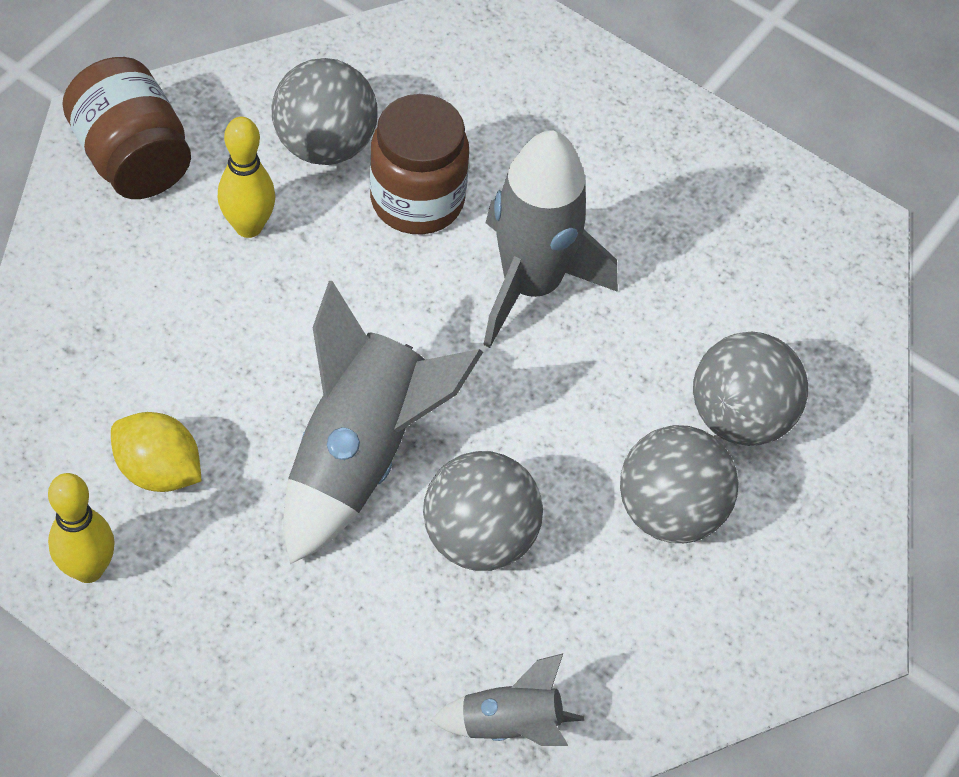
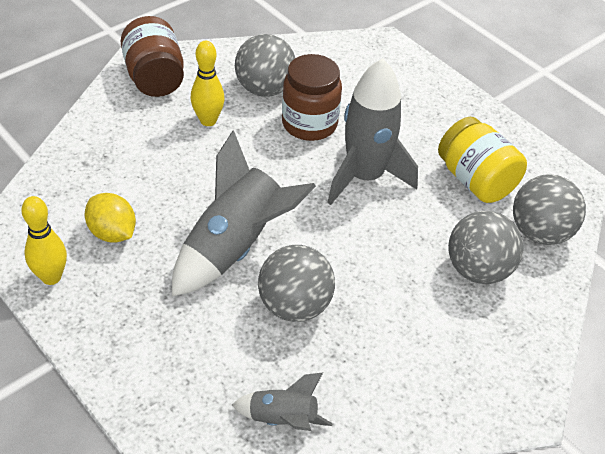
camera: 15 degrees right, 10 degrees down
grey ball [620,425,738,543] -> grey ball moved to [513,174,586,245]
none -> yellow jar [438,117,527,203]

